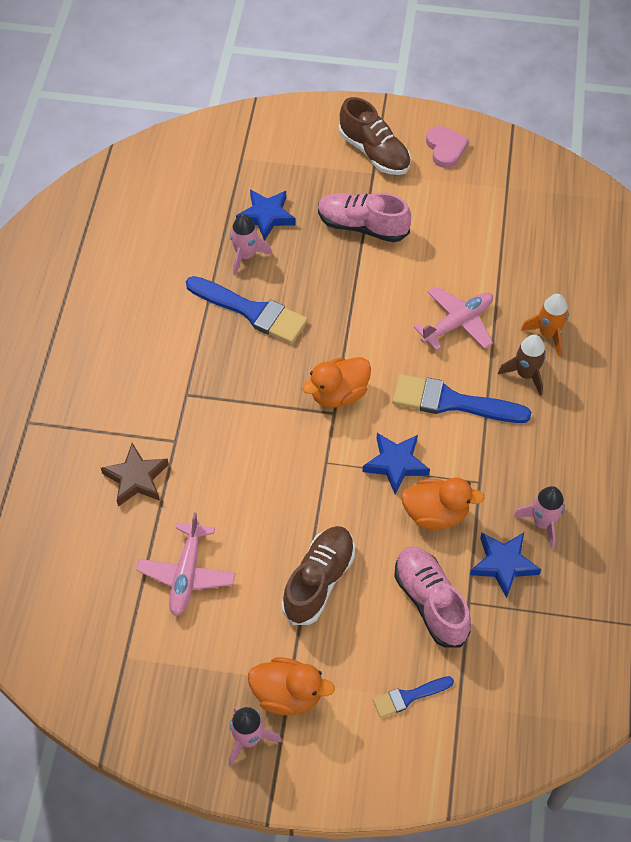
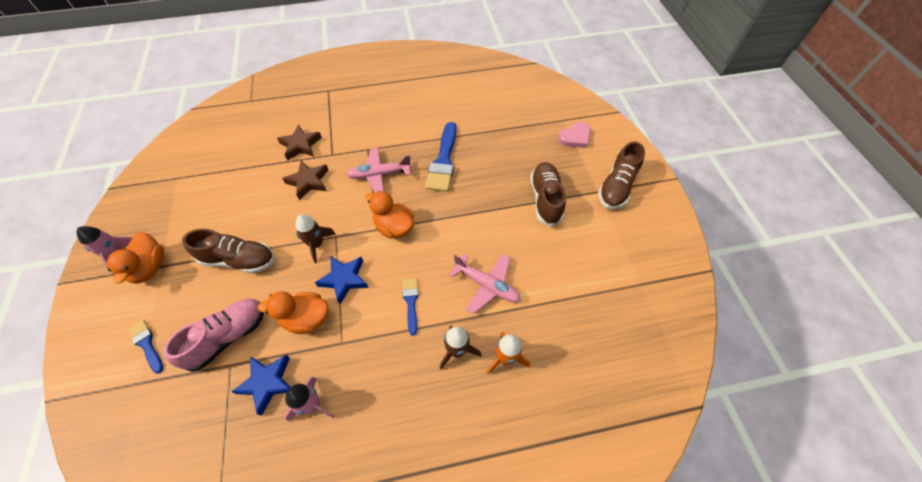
camera: 70 degrees right, 0 degrees up
pink plane [136,512,235,616] -> pink plane moved to [346,148,412,193]
pink rocket [230,214,272,276] -> none
blue star [236,189,296,241] -> none
pink shoe [318,193,411,242] -> brown shoe [530,162,566,227]
blue brush [392,374,531,423] -> blue brush [402,278,419,336], size x0.54
orange duck [401,477,485,529] -> orange duck turned 105 degrees clockwise [258,291,329,334]
pink heart [426,126,469,168] -> pink heart moved to [558,122,591,148]
none -> brown star [282,161,328,200]
none -> brown rocket [295,215,336,263]

